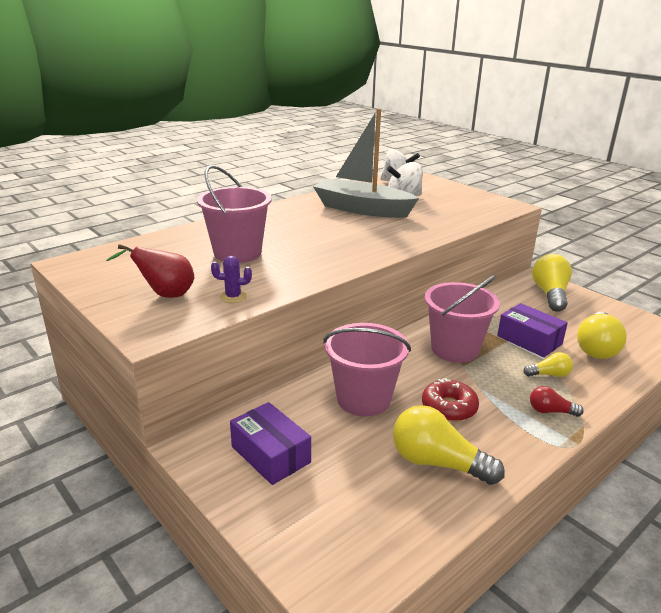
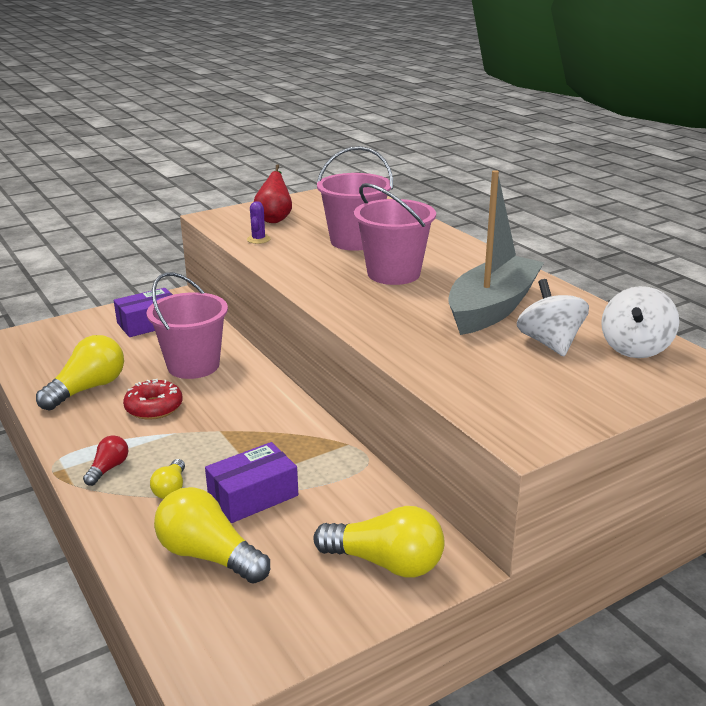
camera: 100 degrees right, 0 degrees up
pink bucket [425,275,500,363] -> pink bucket moved to [354,183,436,285]

